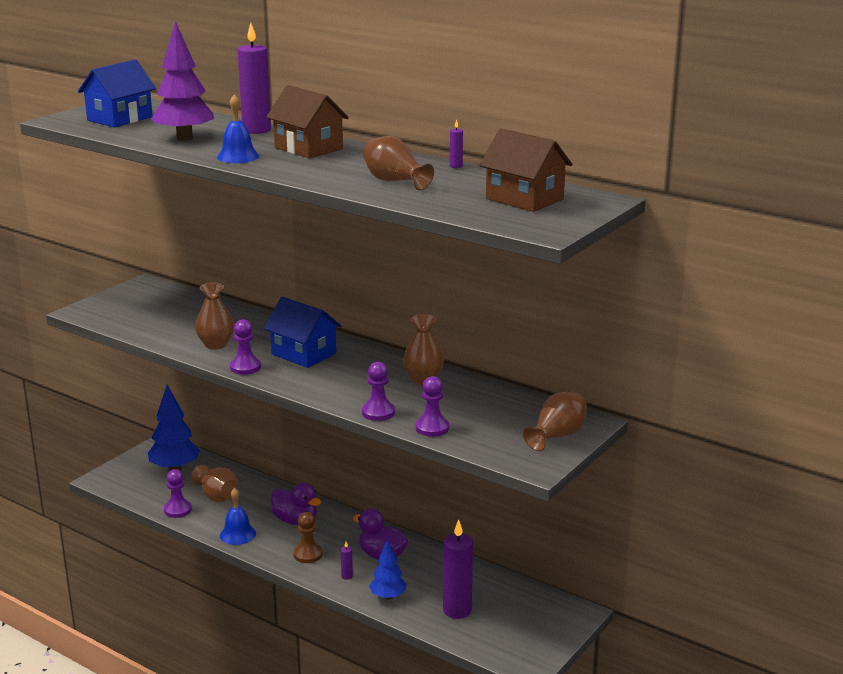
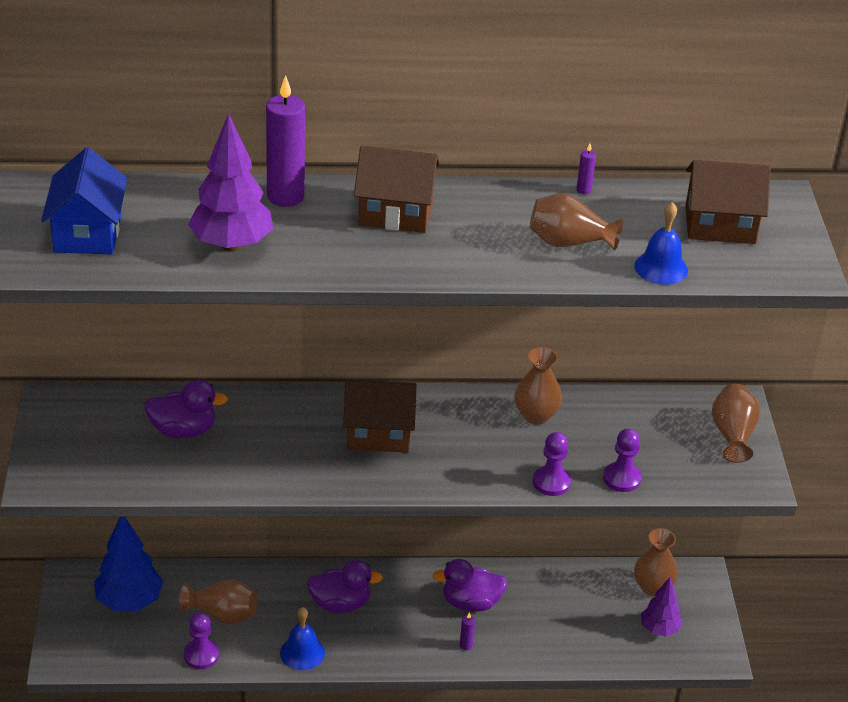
camera: 40 degrees left, 15 degrees up
brown vase [195,283,234,350] -> brown vase moved to [634,528,678,596]
blue bell [217,94,259,163] -> blue bell moved to [634,202,688,285]
purple pawn [230,319,261,375] -> none
blue house [264,297,341,368] -> brown house [343,380,417,452]
brown pawn [293,512,323,563] -> none
blue tree [369,539,407,600] -> none
purple candle [443,519,473,619] -> none
none -> purple duck [144,379,228,438]
none -> purple tree [641,577,683,636]

